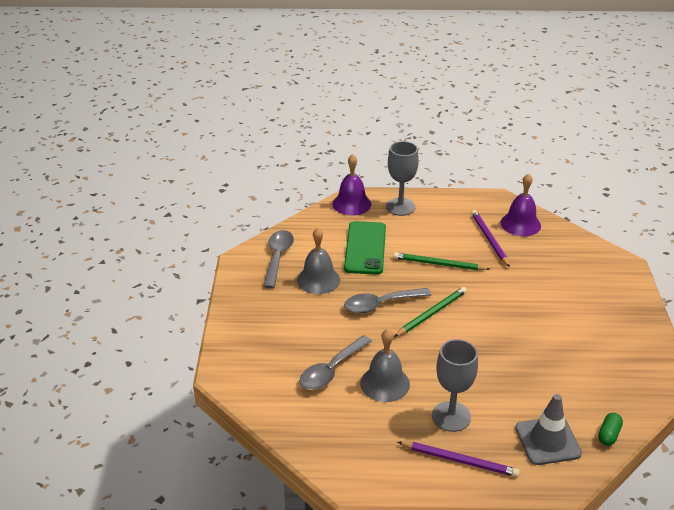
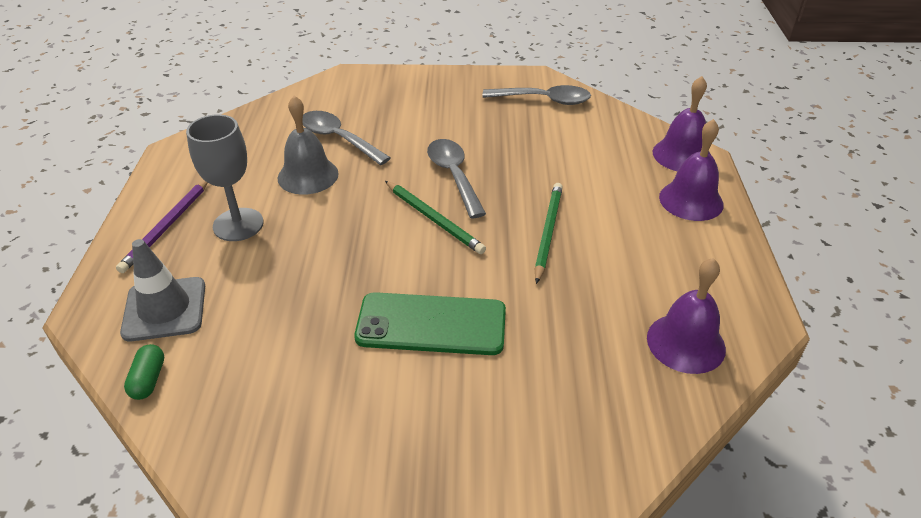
camera: 90 degrees right, 5 degrees up
grey bell [297,228,340,294] -> none
green phone [344,221,386,275] -> green phone moved to [354,292,506,355]
grey goblet [386,141,419,216] -> purple bell [659,119,724,221]
purple pencil [471,210,510,267] -> none
green capsule [598,413,623,446] -> green capsule turned 60 degrees clockwise [124,344,164,400]

